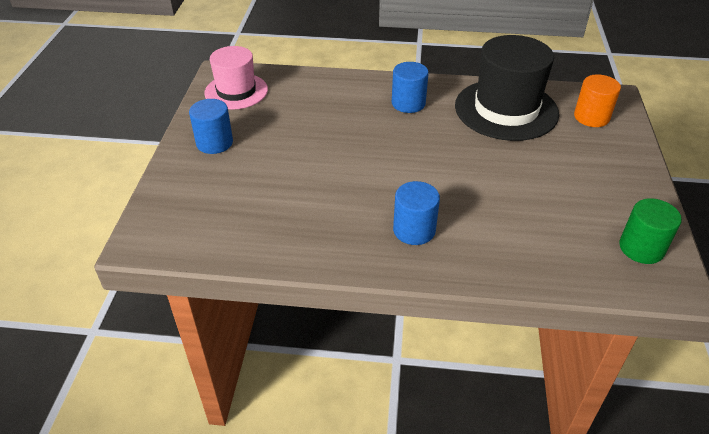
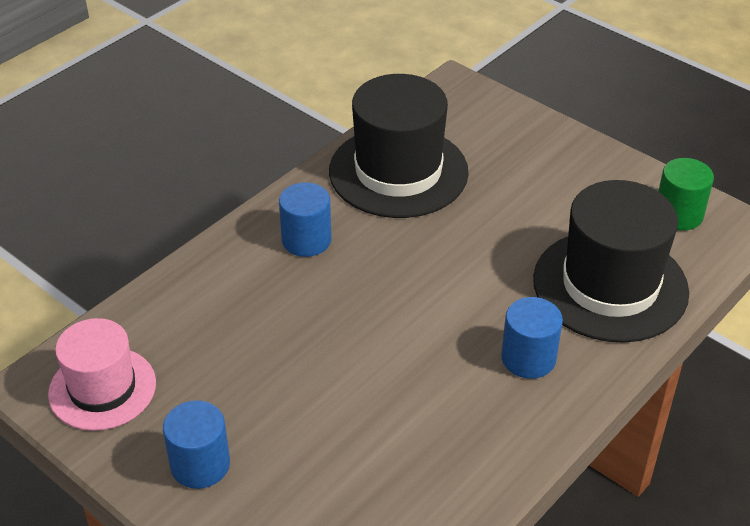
camera: 55 degrees left, 0 degrees up
orange cylinder [574,74,621,127] -> none
none -> black hat [533,180,689,343]

